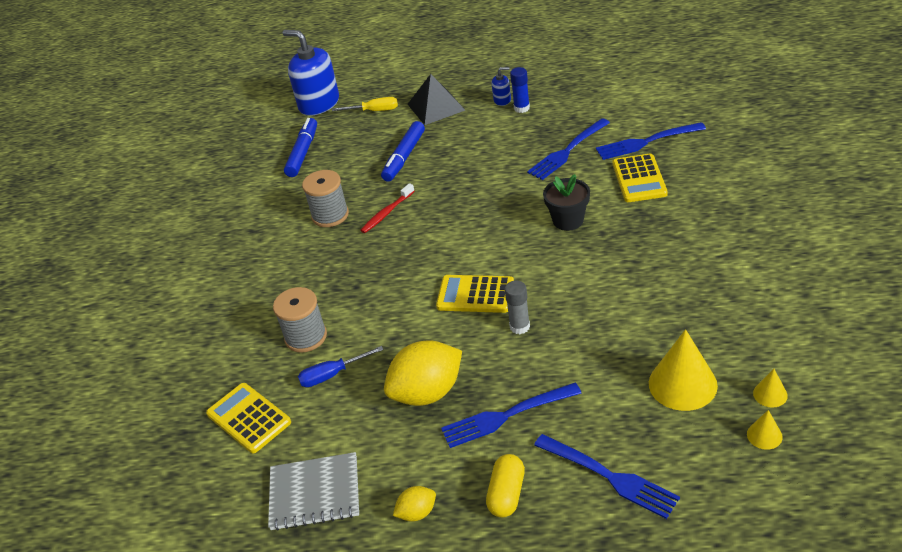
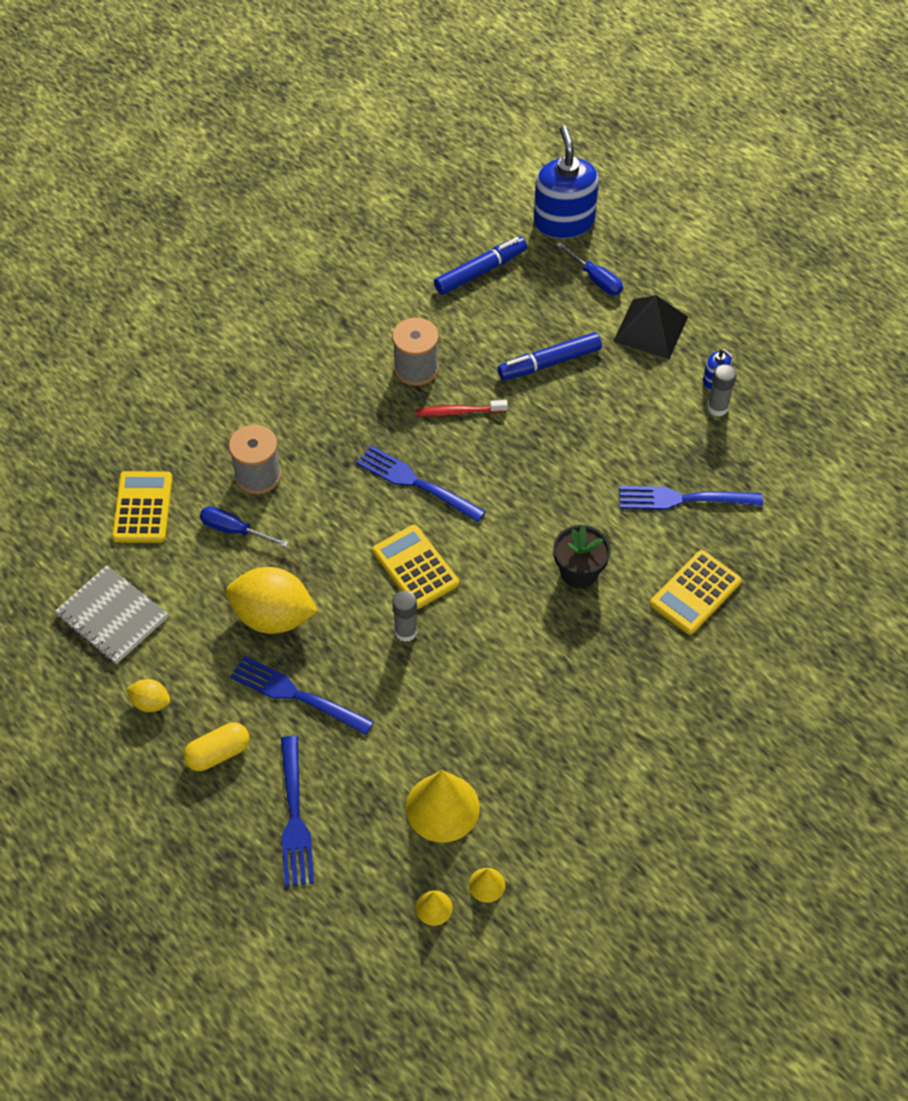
camera: 40 degrees right, 15 degrees up
yellow screwdriver [332,97,398,111] -> blue screwdriver [556,242,623,295]
blue glue stick [510,67,530,113] -> grey glue stick [707,364,736,417]
blue fork [596,122,706,160] -> blue fork moved to [356,445,486,522]

